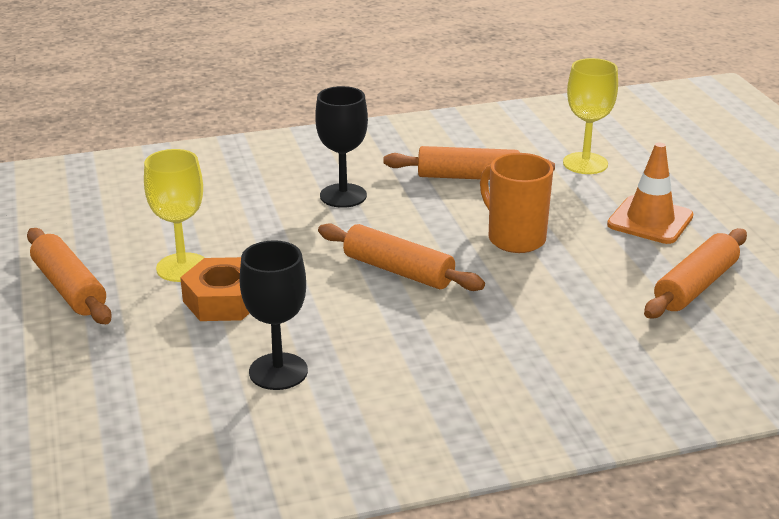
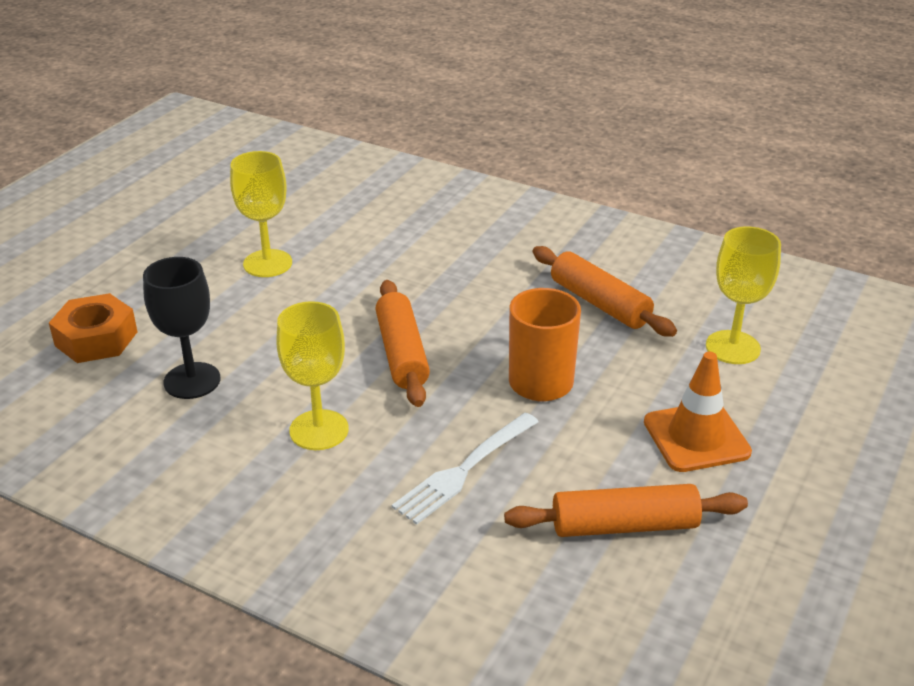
camera: 45 degrees right, 5 degrees up
orange rolling pin [27,228,112,324] -> none
orange nut [180,257,249,321] -> orange nut moved to [49,293,138,363]
black goblet [315,86,368,208] -> none
none -> yellow goblet [276,301,349,450]
none -> white fork [392,413,539,525]

